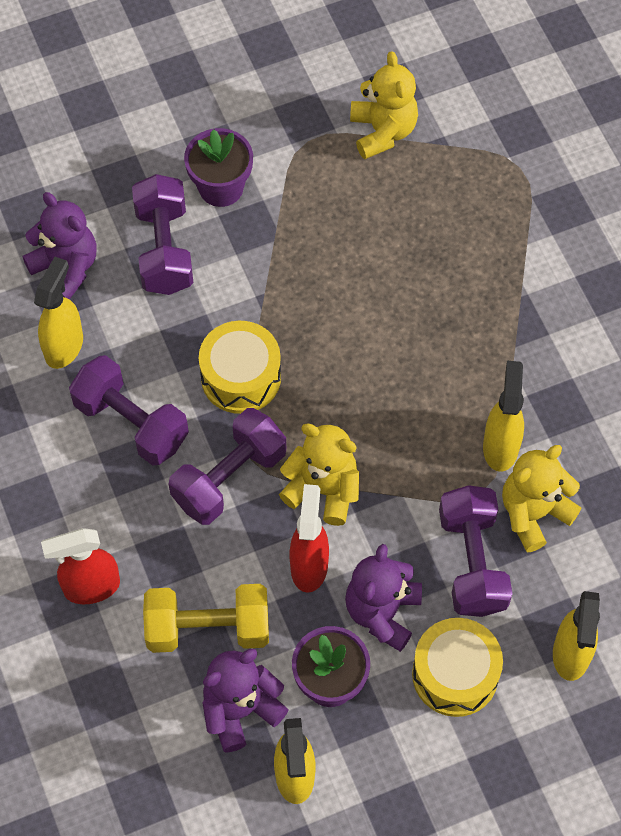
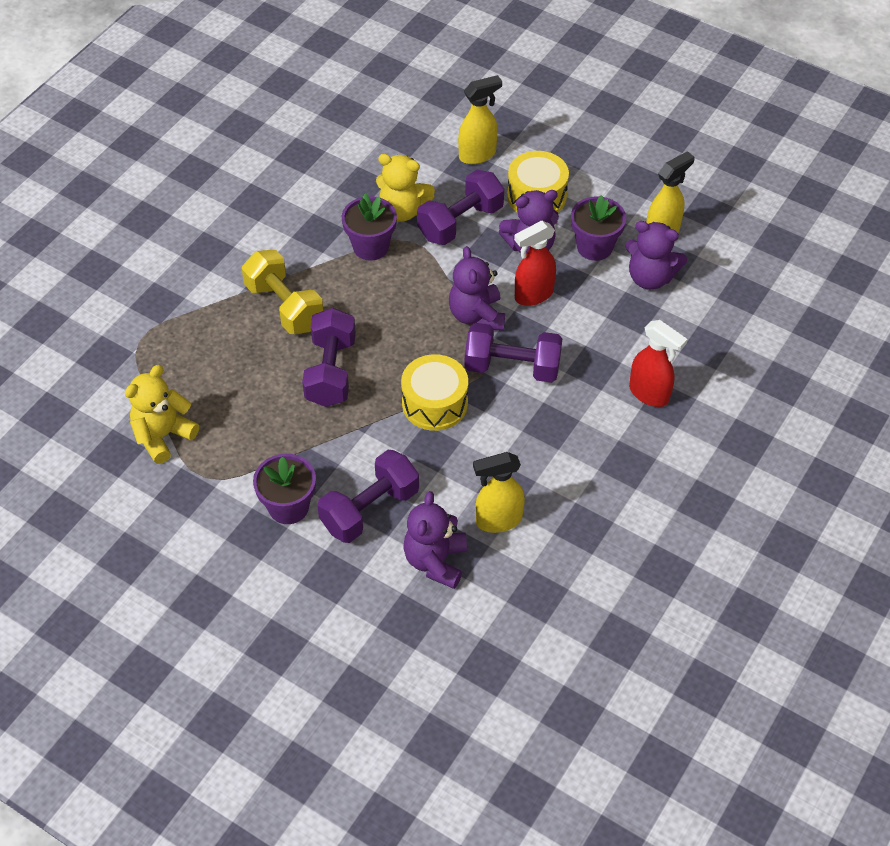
camera: 125 degrees left, 10 degrees down
purple dumbbell [69,355,189,466] -> purple dumbbell moved to [302,308,356,407]
yellow dumbbell [143,584,269,653] -> yellow dumbbell moved to [242,250,324,334]
yellow teddy bear [279,423,359,526] -> purple teddy bear [449,246,505,331]
yellow spray bottle [483,361,524,472] -> purple flower pot [342,193,397,261]

